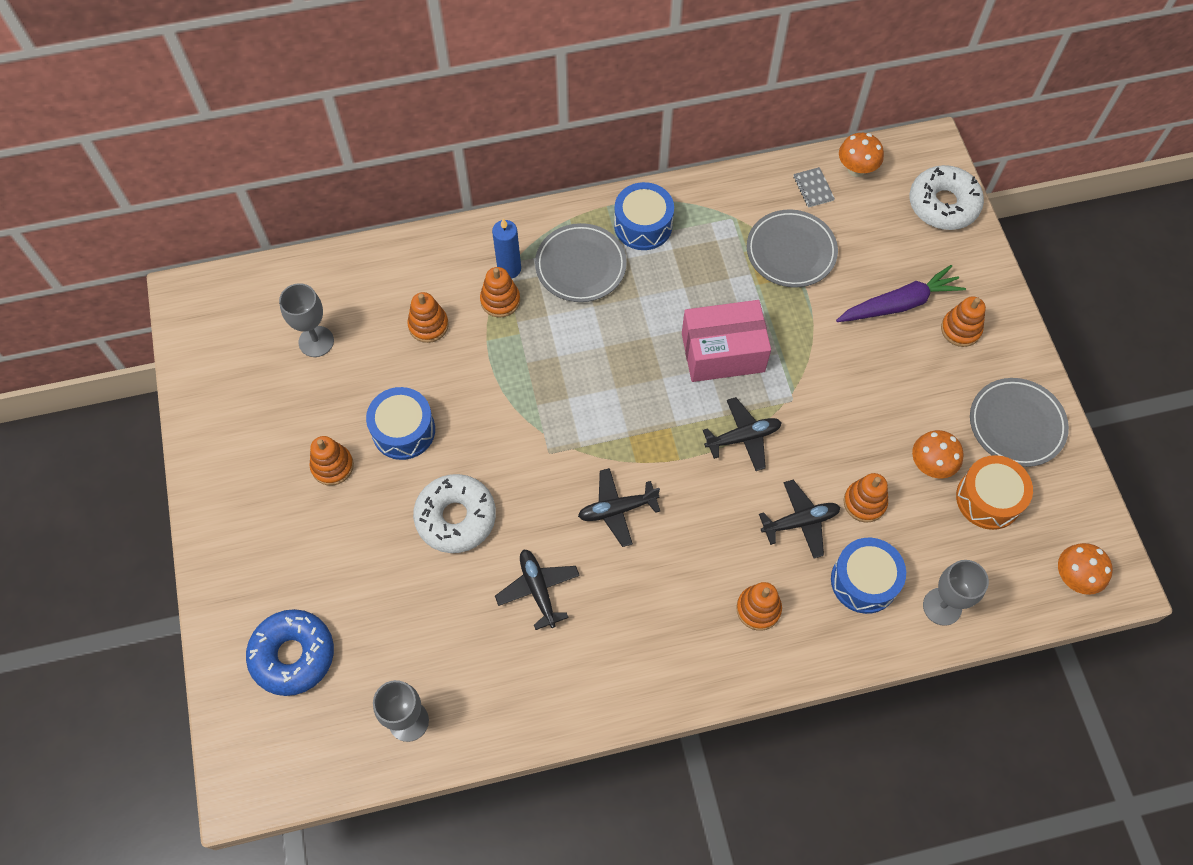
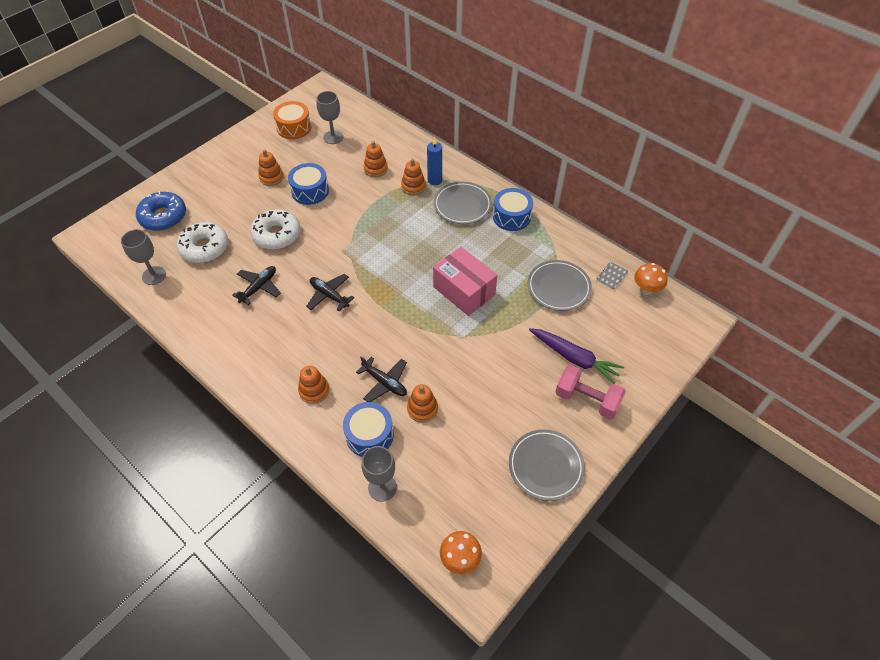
camera: 55 degrees right, 10 degrees down
black plane [703,397,782,471] -> none
white donut [909,165,984,230] -> white donut moved to [177,222,228,263]
orange mushroom [912,430,964,479] -> none
orange stacking toy [941,296,986,347] -> pink dumbbell [555,365,626,419]
orange drum [956,455,1033,530] -> orange drum moved to [273,101,311,139]

